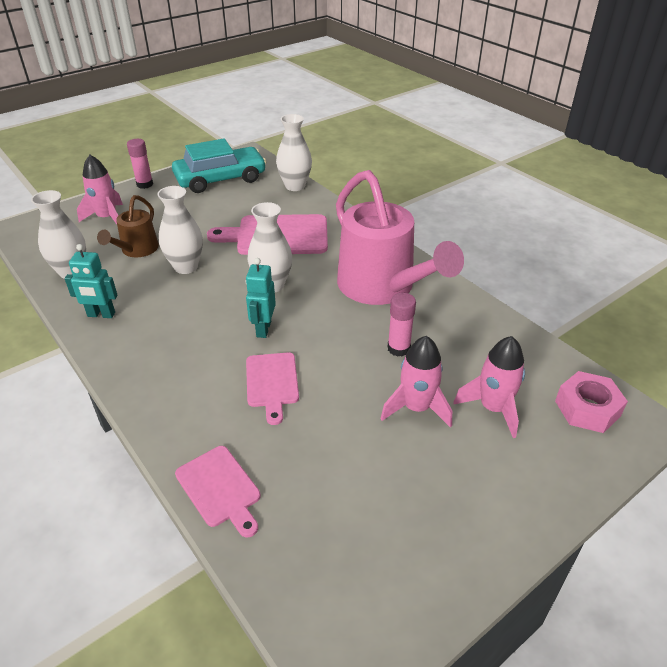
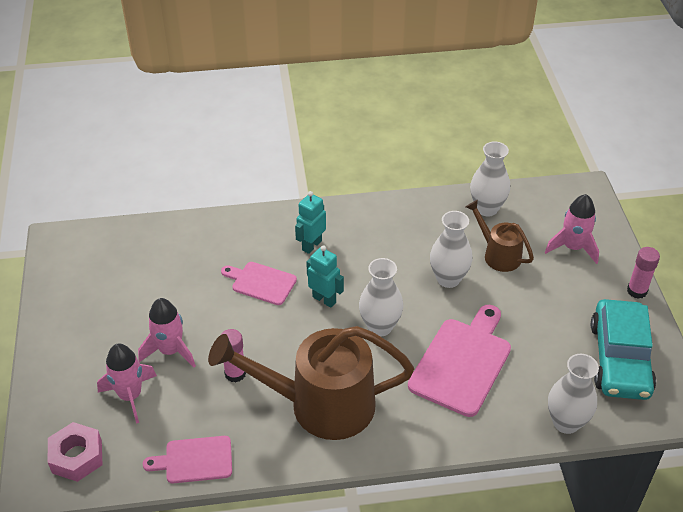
camera: 120 degrees right, 5 degrees up
turquoise robot [64,244,118,318] -> turquoise robot moved to [295,191,326,254]
pink cutting board [175,446,261,537] -> pink cutting board moved to [143,436,232,483]
pink watering can [336,170,464,305] -> brown watering can [208,326,414,440]

